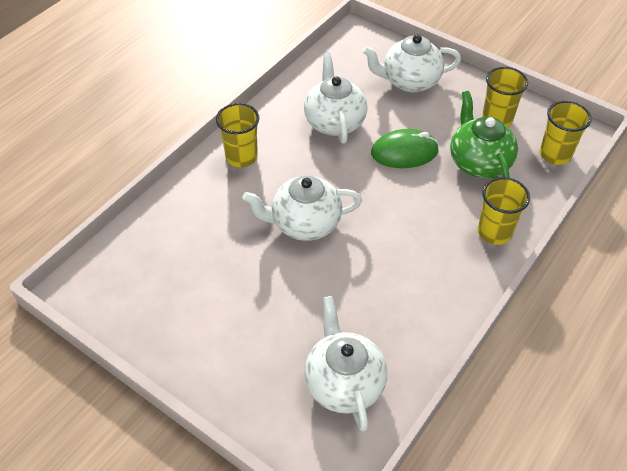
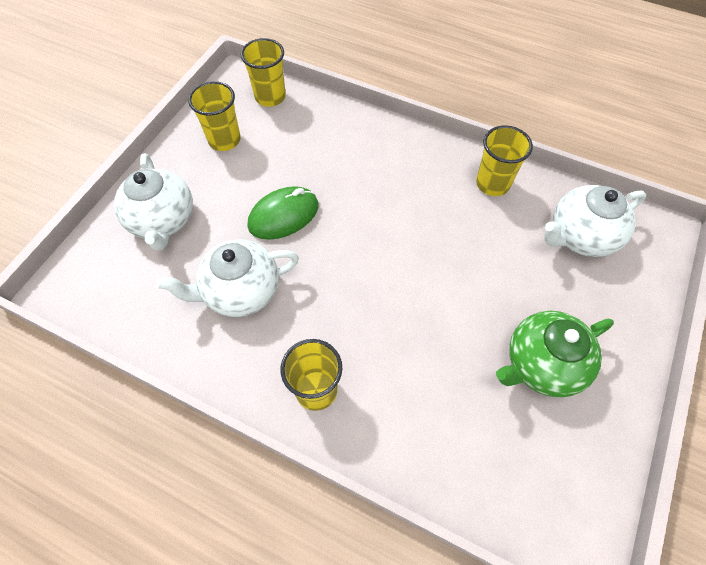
camera: 100 degrees left, 10 degrees up
white teapot [243,176,362,241] -> none
green mouse [371,129,439,168] -> green mouse turned 75 degrees clockwise [248,186,319,240]
green teapot [450,91,518,179] -> green teapot moved to [496,311,614,397]
yellow cup [478,177,530,245] -> yellow cup moved to [476,125,533,196]

